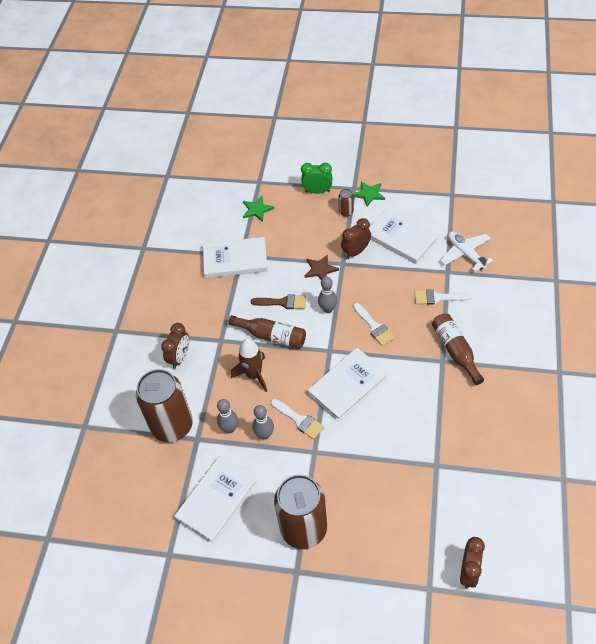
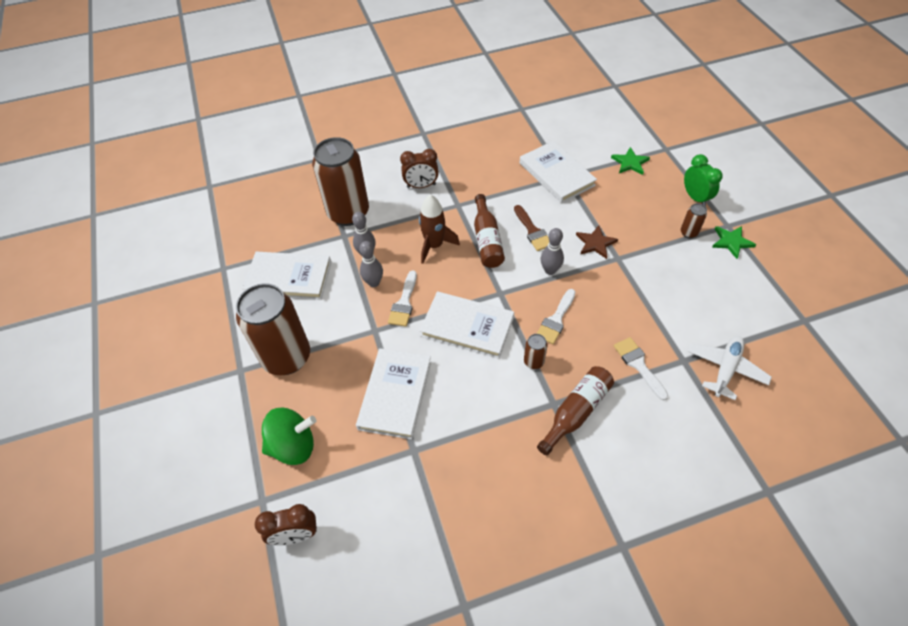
camera: 60 degrees right, 0 degrees up
brown clock [341,218,371,259] -> none
white book [369,208,439,264] -> white book moved to [356,348,431,440]
none -> green spinning top [262,408,316,465]
none -> brown can [524,334,547,369]

